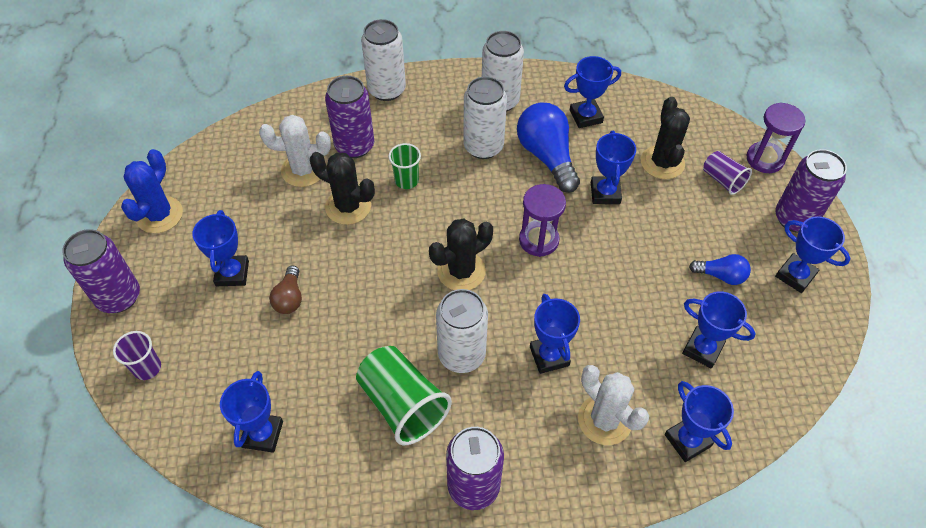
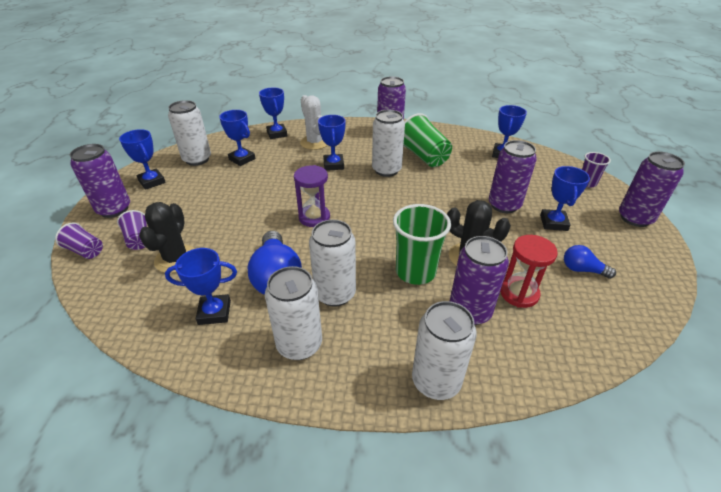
camera: 170 degrees left, 15 degrees down
blue cactus [121,149,183,233] -> none
white cactus [259,115,331,187] -> red hourglass [500,235,558,308]
brown light bulb [269,265,302,314] -> purple can [489,140,537,213]
green cup [389,143,421,189] -> green cup [393,204,451,285], size x1.77
black cactus [429,218,493,290] -> none
blue trophy [591,131,636,204] -> none
blue light bulb [689,254,751,285] -> blue light bulb moved to [564,245,616,279]
purple hourglass [746,102,805,173] -> purple cup [55,223,103,259]
none -> white can [168,100,211,166]

